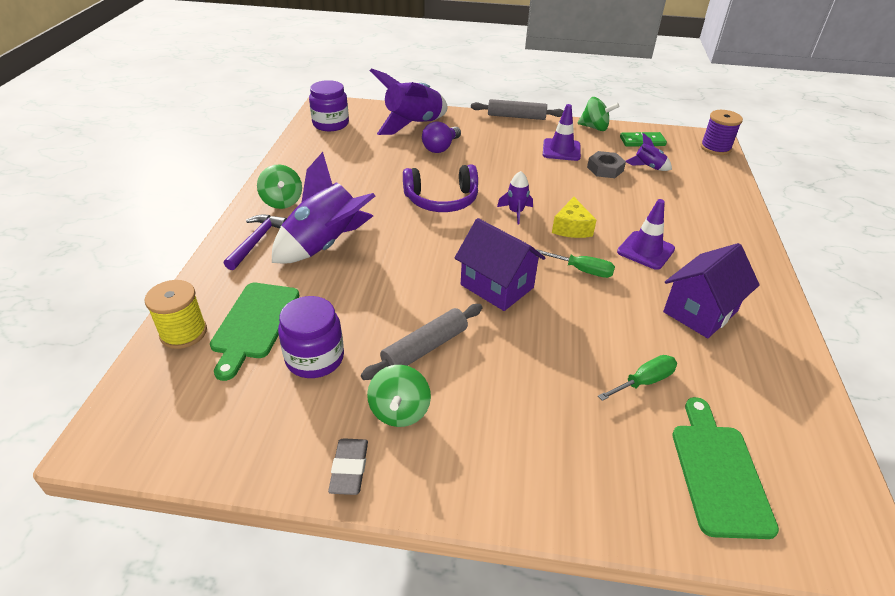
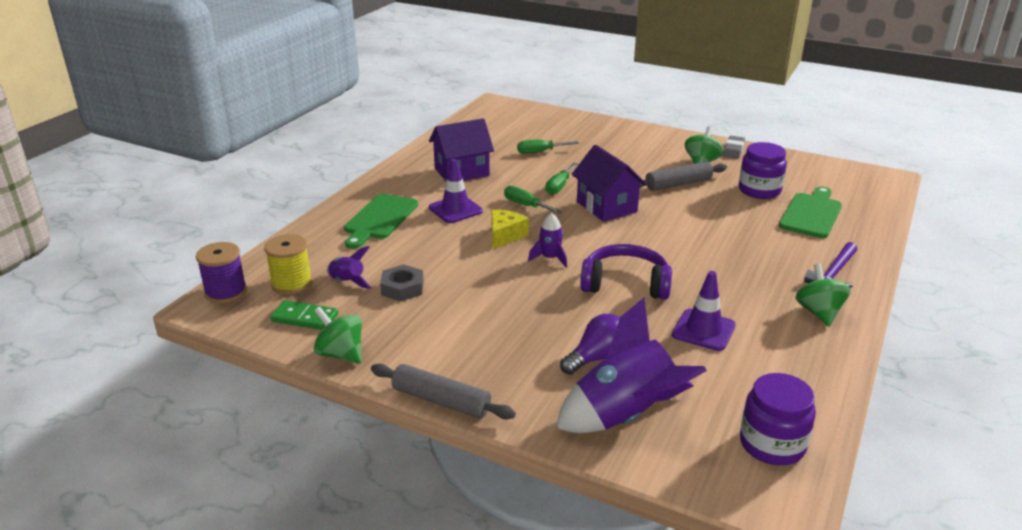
camera: 160 degrees left, 10 degrees down
yellow spool [144,280,207,349] -> yellow spool moved to [264,234,312,295]
purple rocket [272,152,375,264] -> none
purple traffic cone [543,104,581,161] -> purple traffic cone moved to [672,271,736,351]
green cutting board [672,397,779,539] -> green cutting board moved to [344,194,418,249]
none -> green screwdriver [545,163,577,195]

